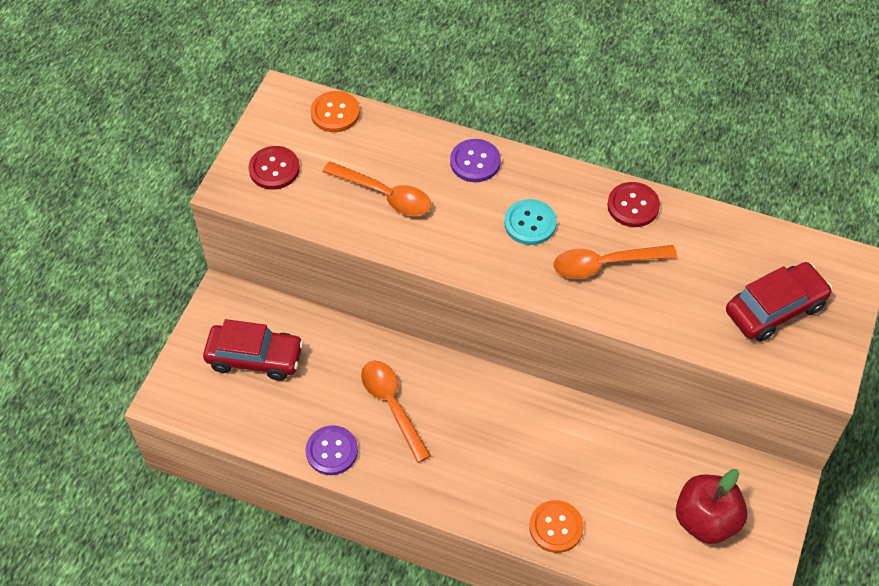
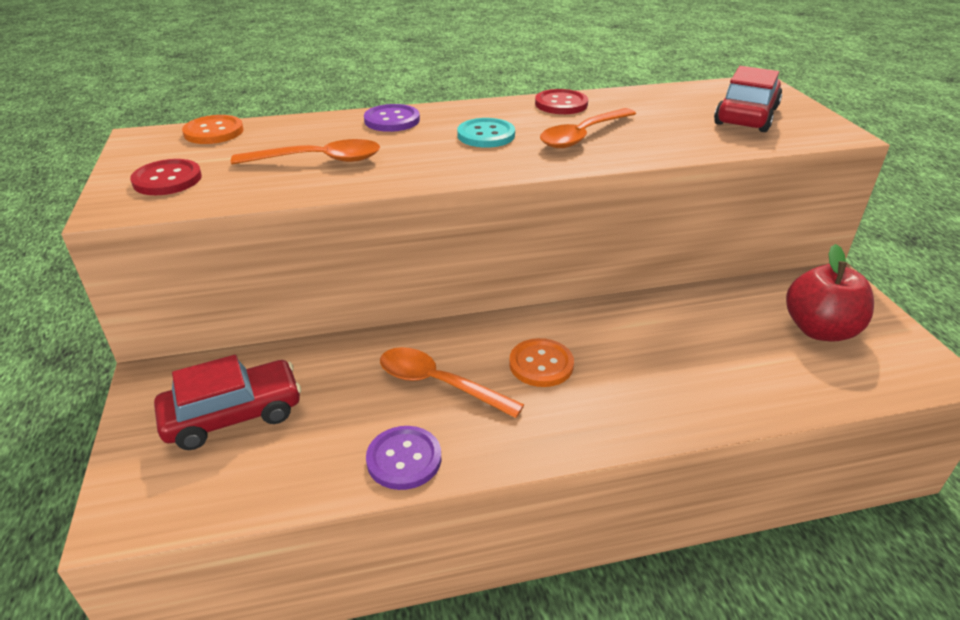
camera: 35 degrees left, 20 degrees down
orange button [529,500,584,553] -> orange button moved to [509,338,574,387]

